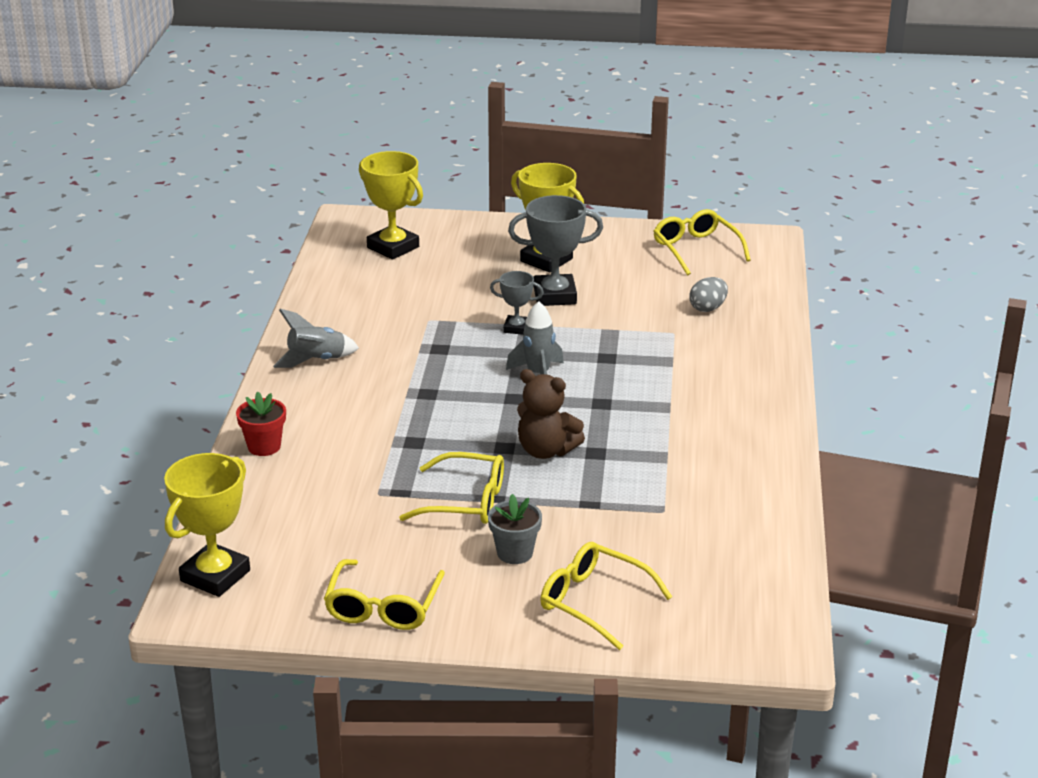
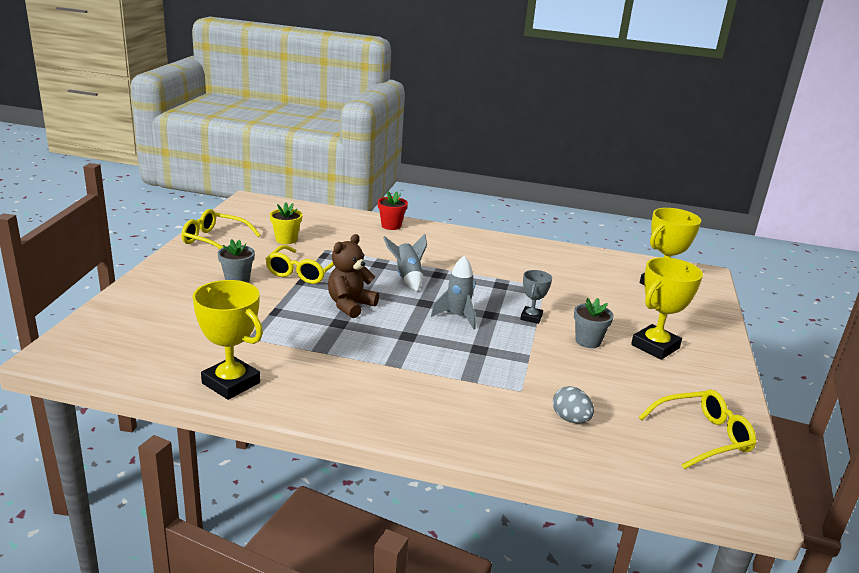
camera: 95 degrees right, 5 degrees down
yellow trophy [164,453,250,597] -> yellow trophy moved to [193,280,263,400]
grey rocket [273,309,359,368] -> grey rocket moved to [383,234,427,291]
grey trophy [508,195,603,306] -> grey flower pot [574,298,614,348]
yellow glasses [540,542,672,650] -> none
none -> yellow flower pot [270,202,302,244]

